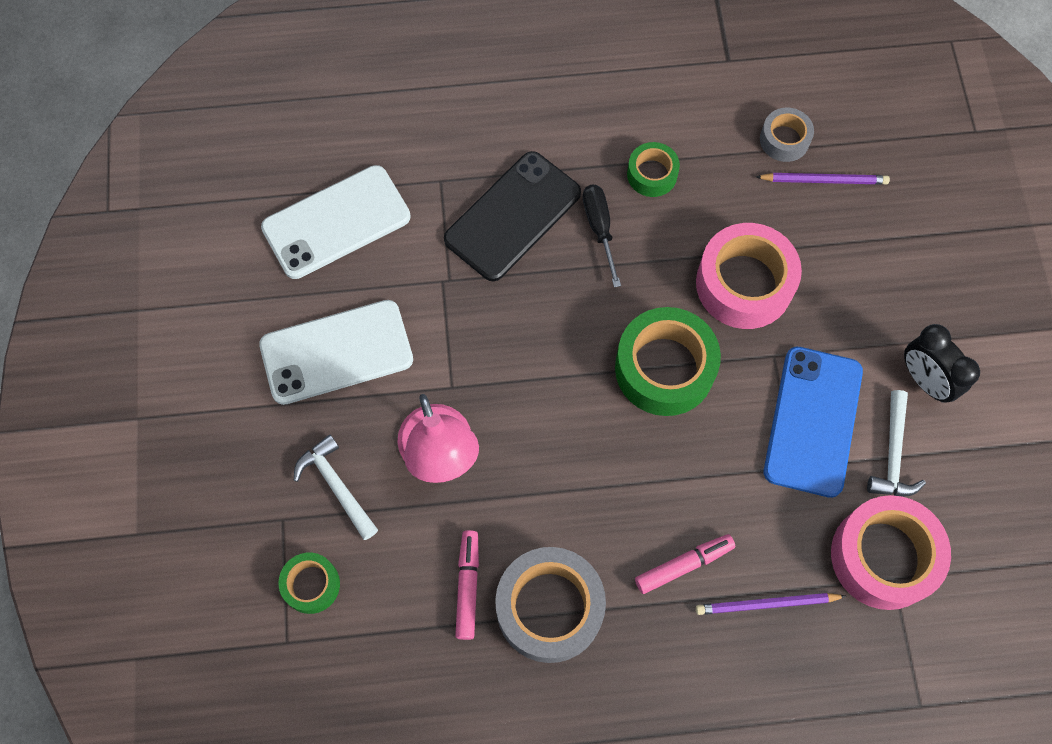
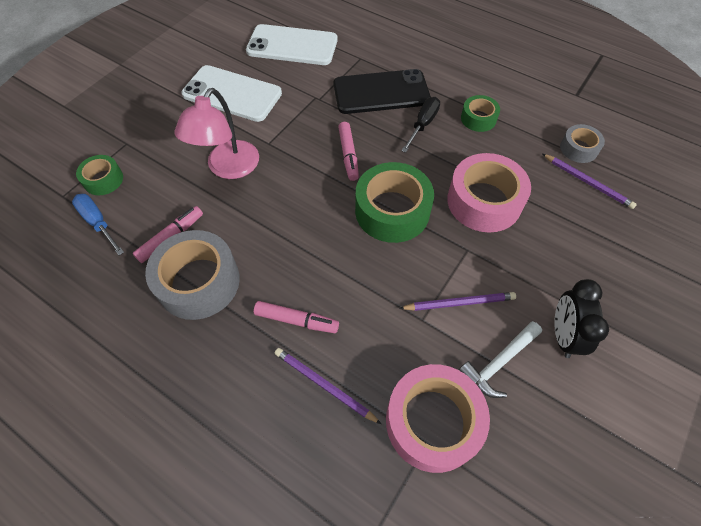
camera: 40 degrees right, 10 degrees down
white hammer [294,435,378,540] -> none
blue phone [764,347,863,498] -> purple pencil [399,292,516,311]
none -> blue screwdriver [72,194,124,255]
none -> pink marker [338,122,359,181]

